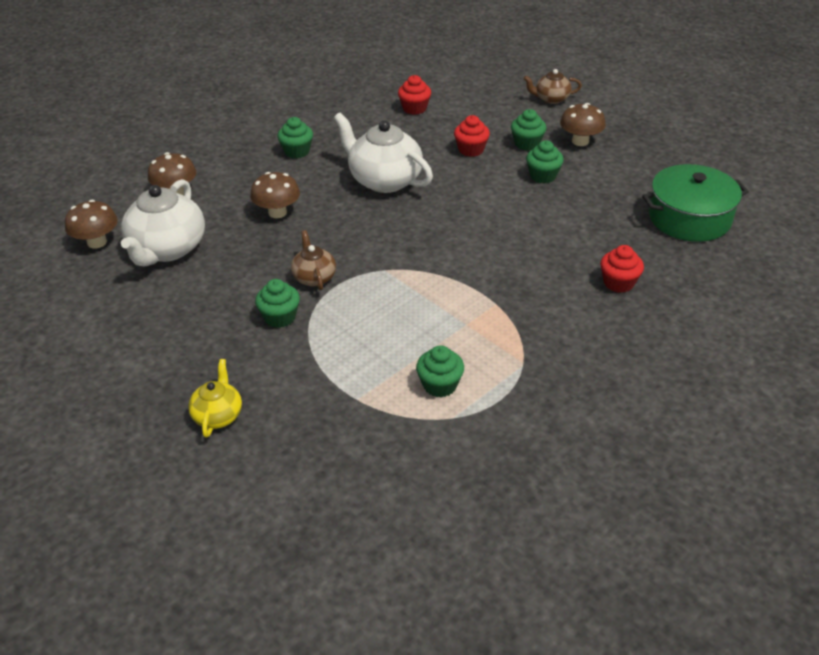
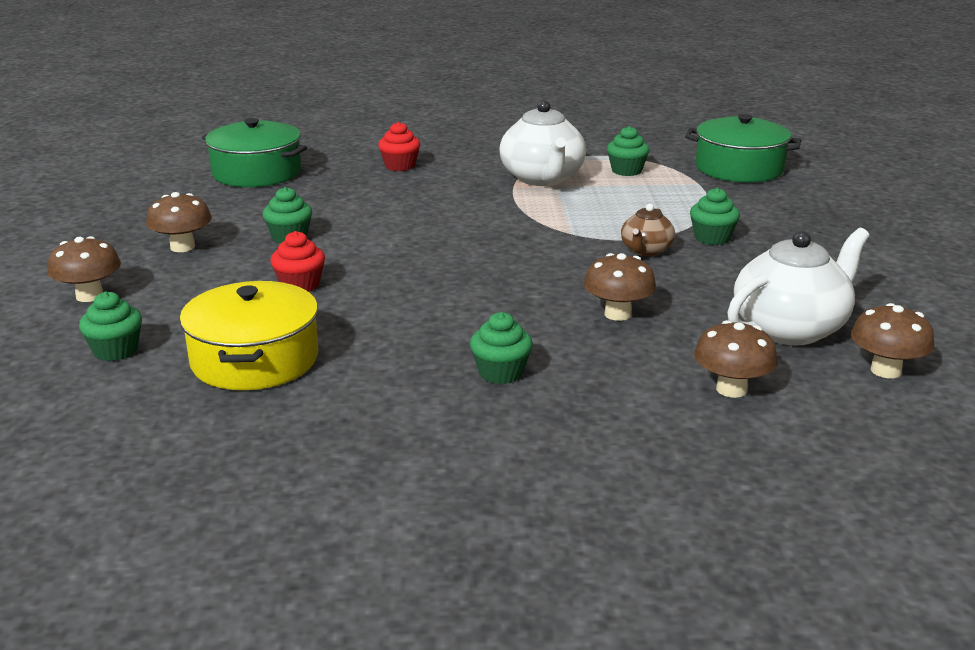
camera: 140 degrees left, 15 degrees down
yellow teapot [188,359,242,438] -> none
white teapot [334,112,433,193] -> white teapot moved to [499,100,586,186]
red cupcake [398,75,431,115] -> yellow pot [180,281,318,390]
green cupcake [511,109,547,151] -> green cupcake moved to [79,291,142,361]
brown teapot [523,69,582,104] -> brown mushroom [47,236,121,302]
none -> green pot [685,114,801,183]

